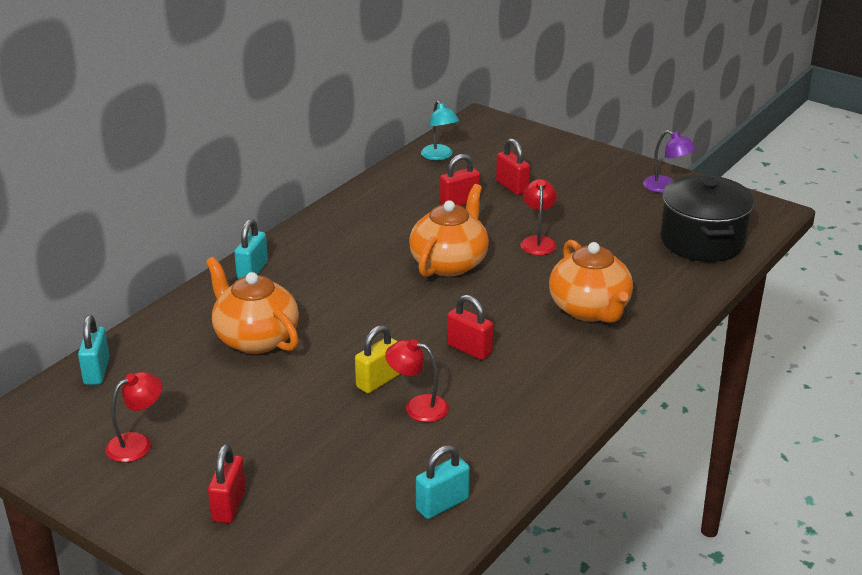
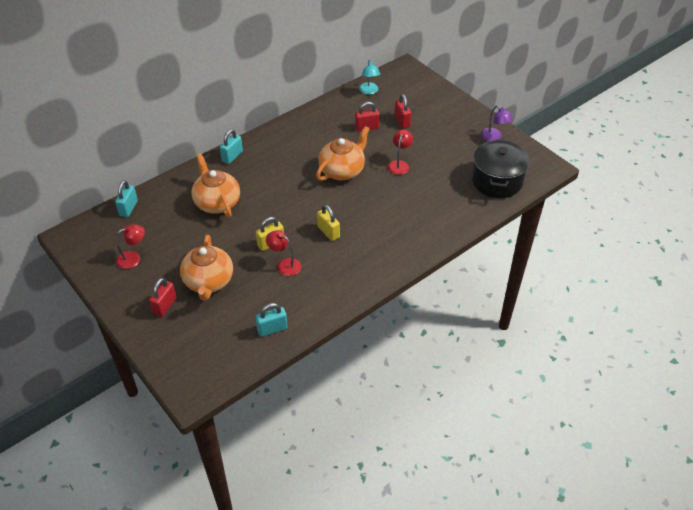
camera: 15 degrees right, 15 degrees up
red padlock [447,295,493,360] -> yellow padlock [317,205,340,241]
orange teapot [549,240,633,323] -> orange teapot moved to [180,235,233,301]

